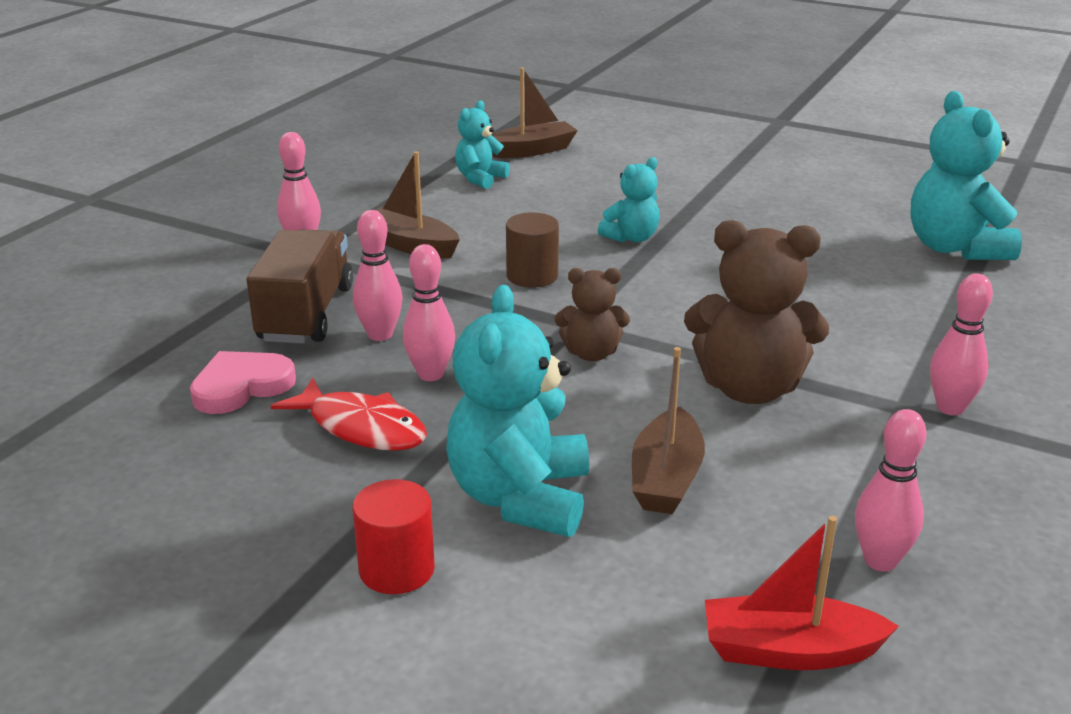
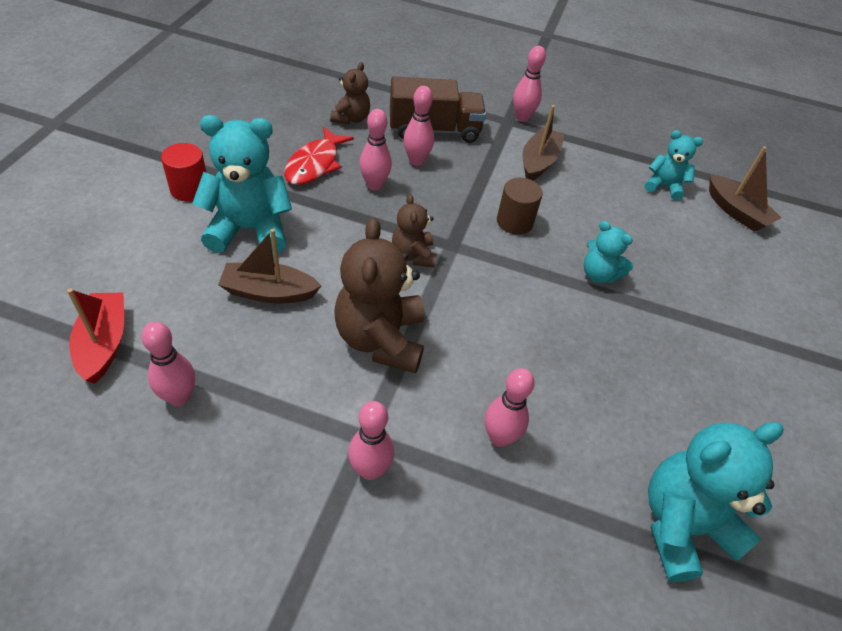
camera: 75 degrees right, 20 degrees up
pink heart [190,351,296,414] -> brown teddy bear [330,62,370,124]
none -> pink bowling pin [485,368,535,447]

